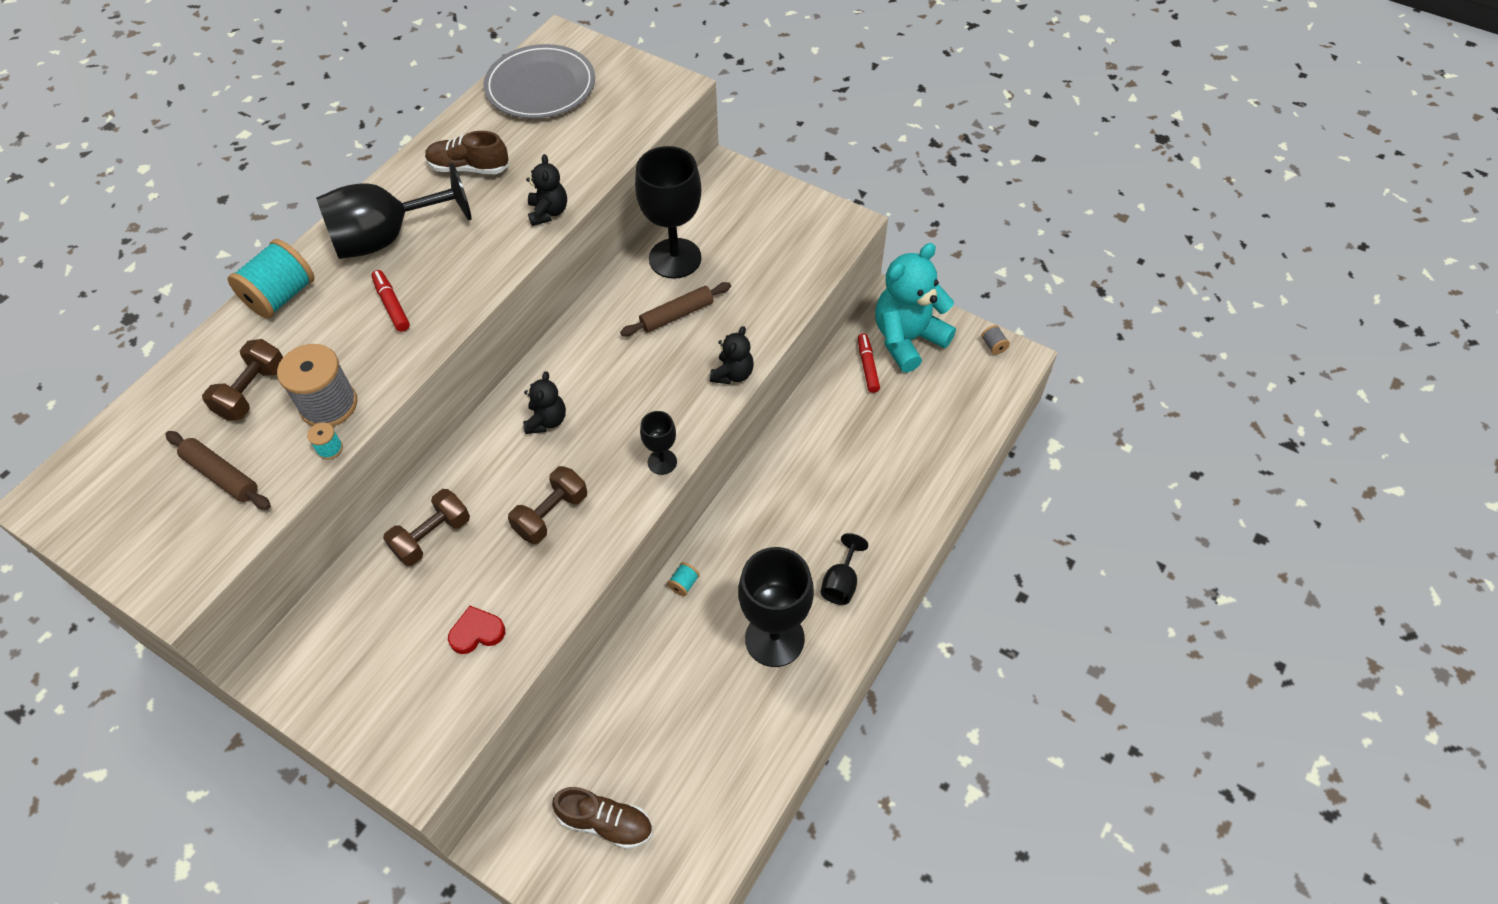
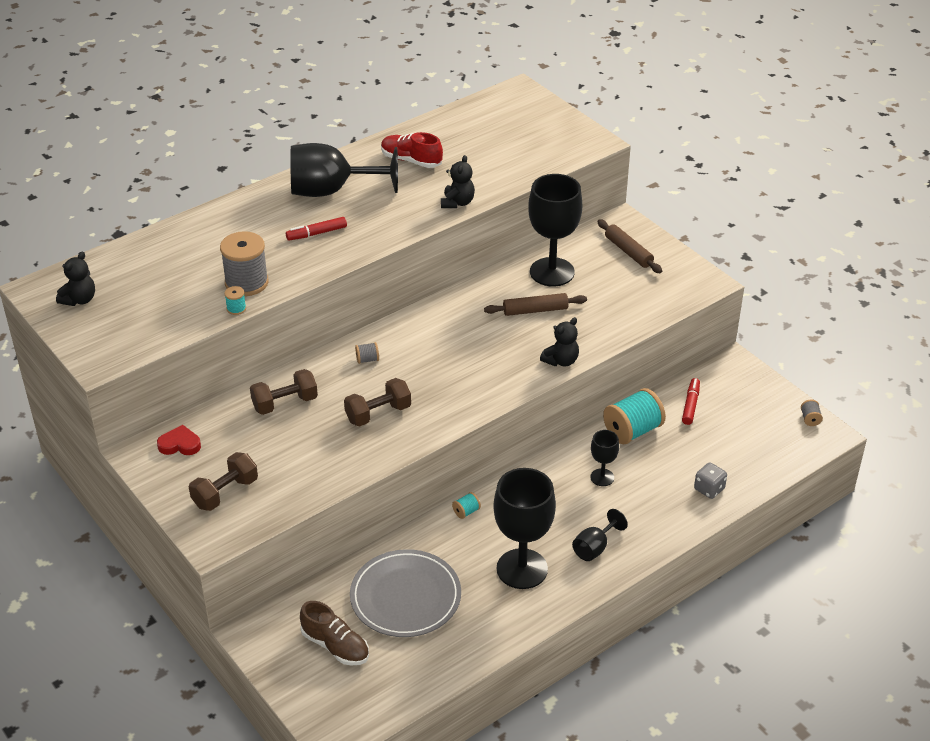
camera: 20 degrees right, 15 degrees down
brown rolling pin [165,431,271,510] -> brown rolling pin moved to [597,219,662,273]
brown dumbbell [202,339,283,421] -> brown dumbbell moved to [189,452,258,511]
turquoise spool [228,239,315,319] -> turquoise spool moved to [603,388,666,444]
red marker [371,270,410,332] -> red marker turned 105 degrees counterclockwise [286,217,347,241]
brown shoe [425,131,509,174] -> red shoe [381,132,443,168]
red heart [448,606,505,654] -> red heart moved to [157,425,201,455]
grey plate [483,44,595,119] -> grey plate moved to [350,549,461,637]
black teddy bear [523,371,566,434] -> black teddy bear moved to [56,252,95,306]
black goblet [640,411,677,475] -> black goblet moved to [590,430,619,486]
turquoise teddy bear [875,243,956,373] -> none
none -> grey spool [355,342,379,364]
none -> grey dice [694,462,727,499]

